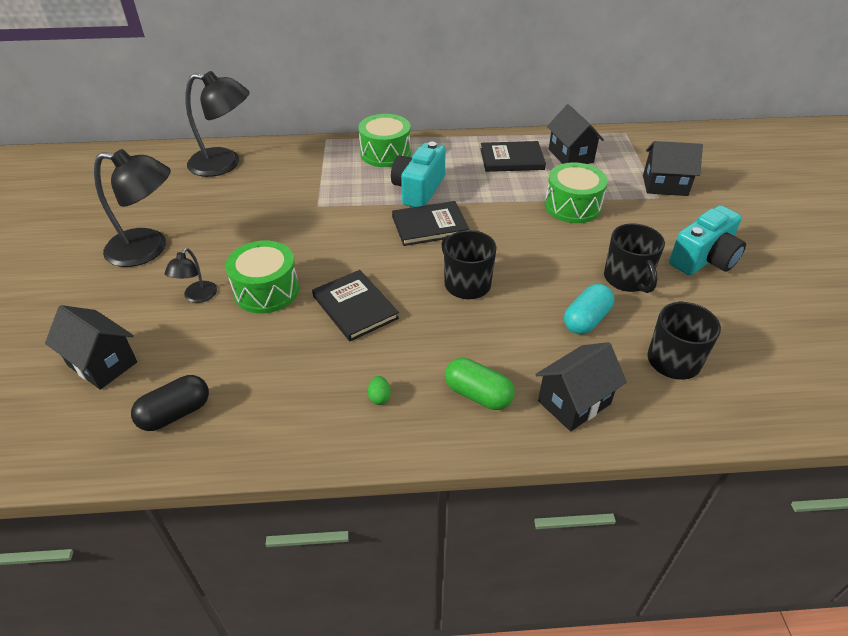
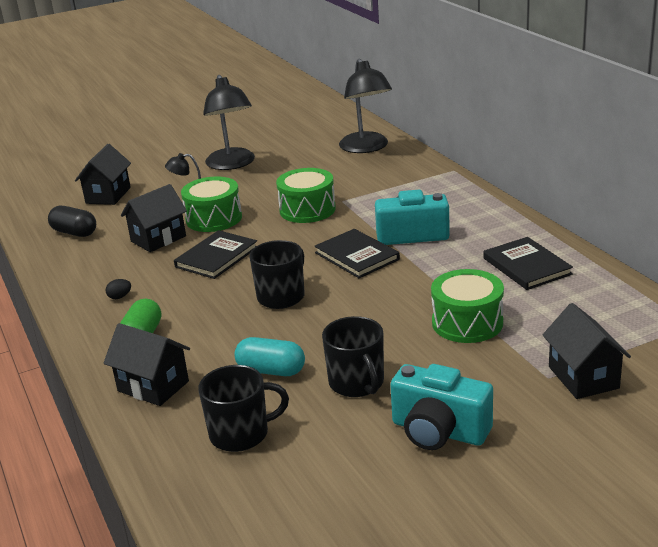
camera: 70 degrees right, 15 degrees down
green drum [358,114,411,167] -> green drum moved to [276,168,336,223]
green egg [368,376,391,405] -> black egg [106,279,131,299]
black house [547,104,604,164] -> black house moved to [121,184,187,252]
black mug [604,223,665,293] -> black mug turned 75 degrees counterclockwise [322,316,384,397]

